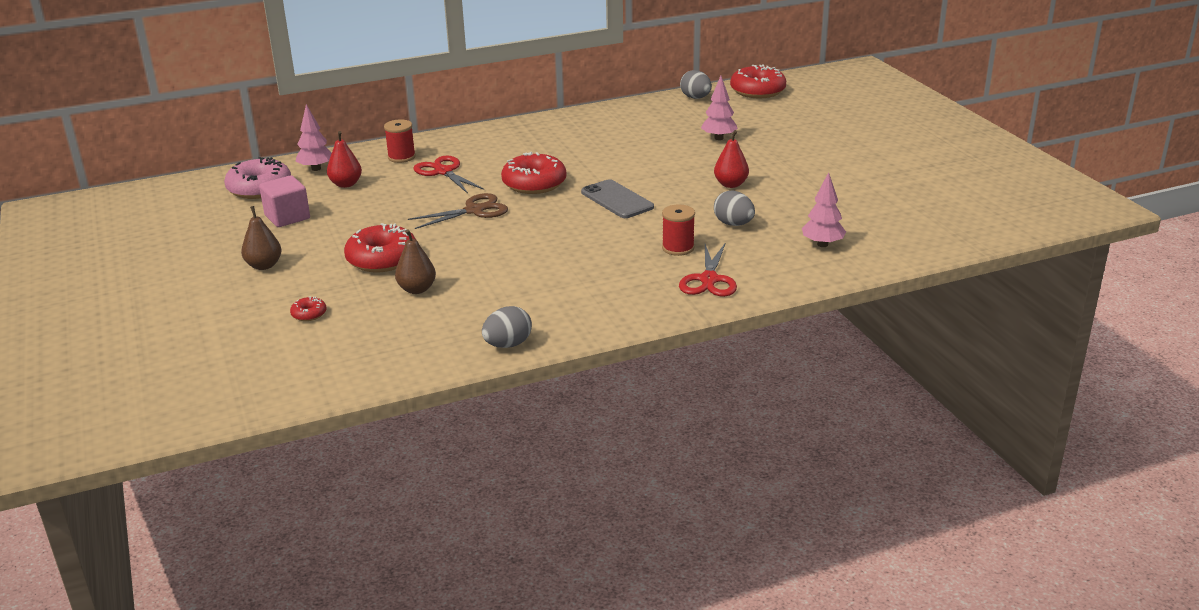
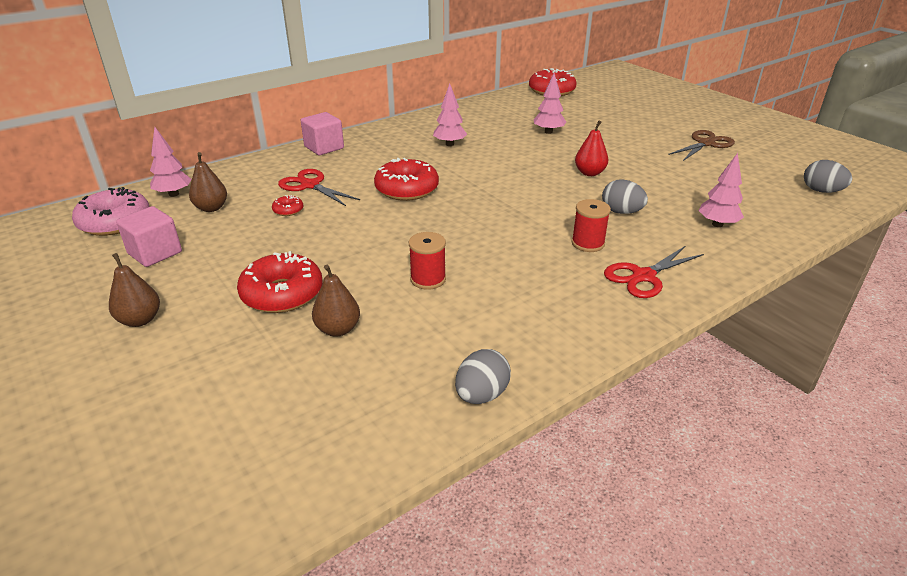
camera: 15 degrees left, 5 degrees up
red donut [290,296,327,321] -> red donut moved to [272,195,303,216]
red pear [327,131,362,188] -> brown pear [189,152,227,212]
red spool [384,119,416,163] -> red spool moved to [409,232,446,290]
brown scissors [408,193,508,229] -> brown scissors moved to [668,130,735,161]
grey phone [581,179,654,218] -> none
red scissors [679,242,737,297] -> red scissors turned 60 degrees clockwise [604,246,704,298]
grey egg [680,70,712,99] -> grey egg moved to [804,160,852,193]
none -> pink cube [301,112,344,155]
none -> pink tree [433,84,467,146]

